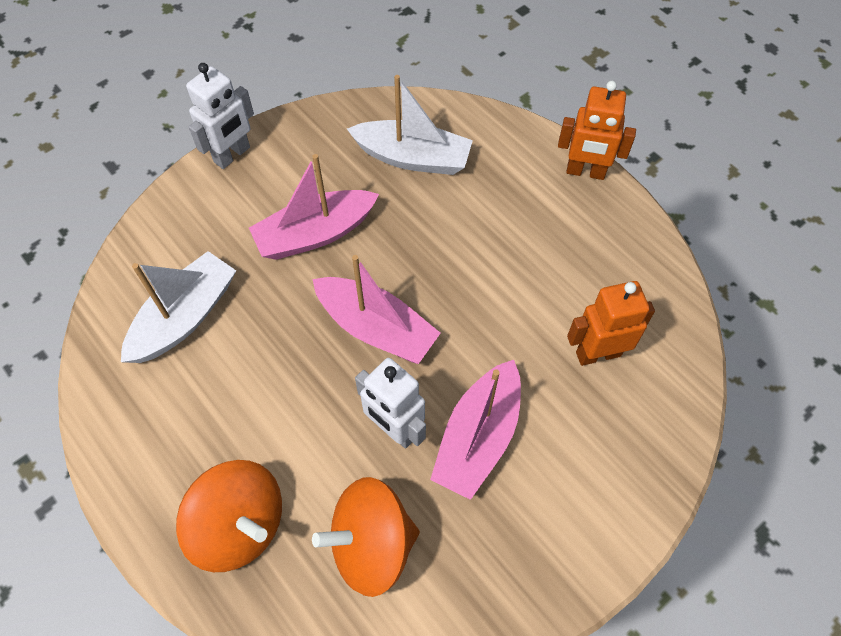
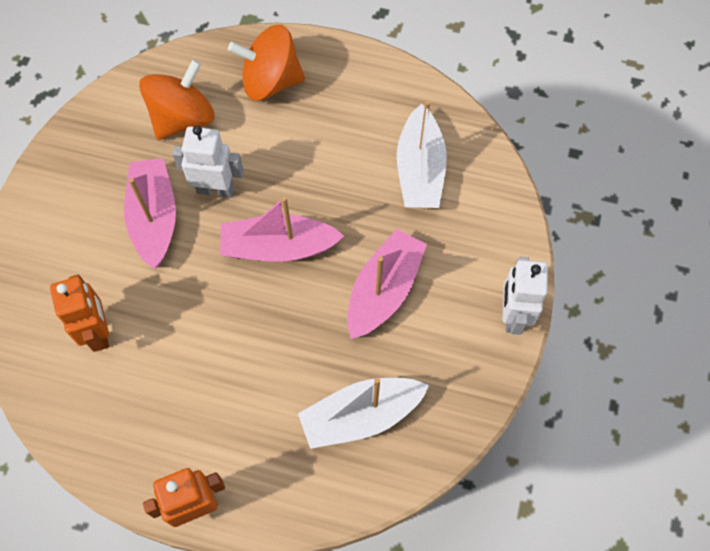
camera: 145 degrees right, 5 degrees up
orange robot [567,281,655,366] -> orange robot turned 60 degrees counterclockwise [50,274,109,352]

